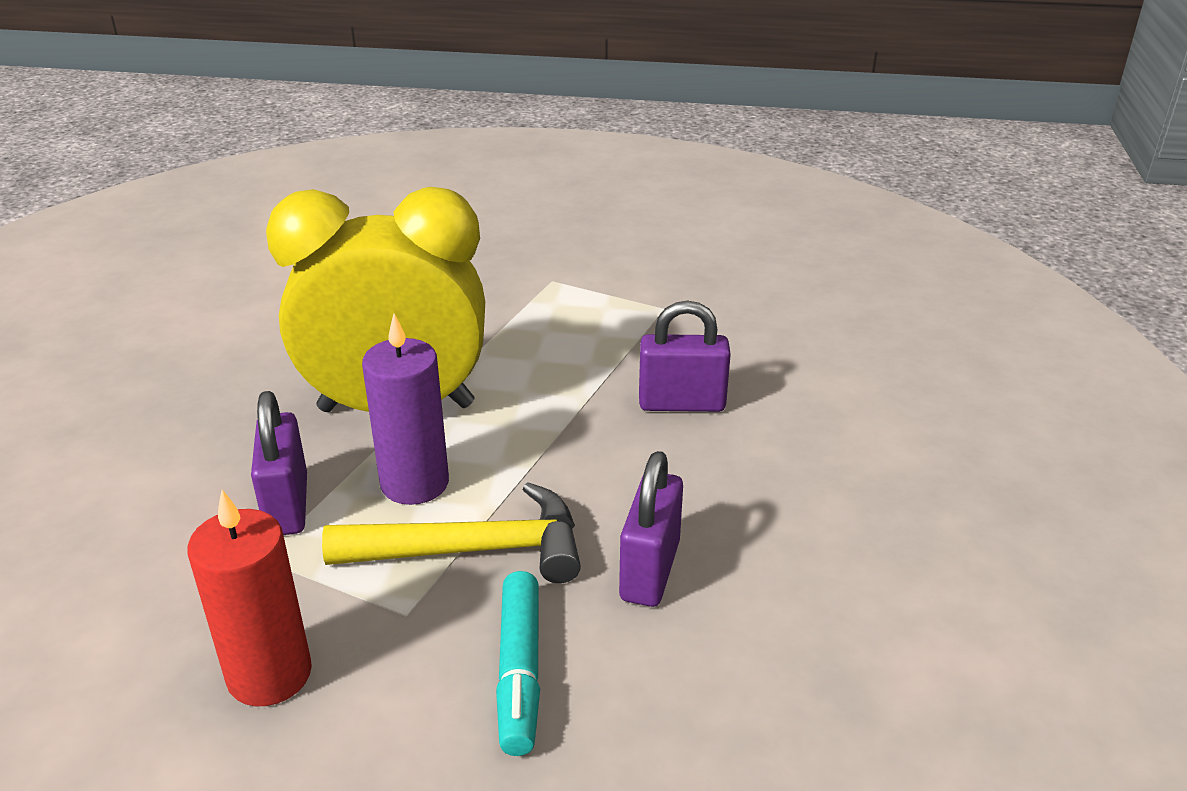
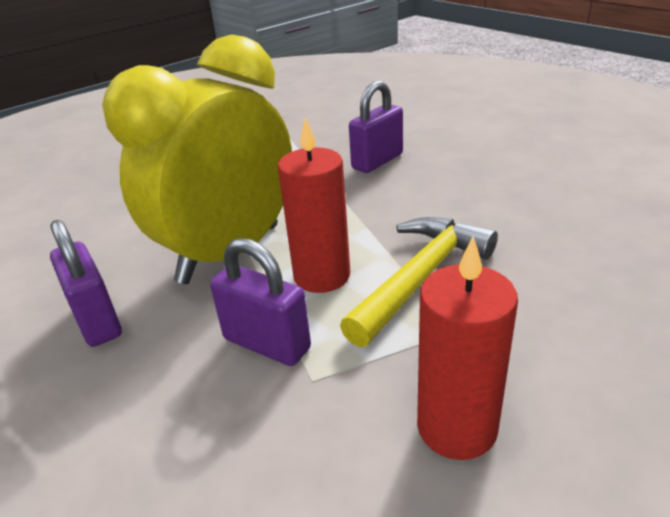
camera: 45 degrees left, 0 degrees up
purple candle [362,314,449,505] -> red candle [278,117,350,293]
turquoise marker [496,571,540,756] -> none
purple padlock [619,451,683,607] -> purple padlock moved to [50,220,122,347]

